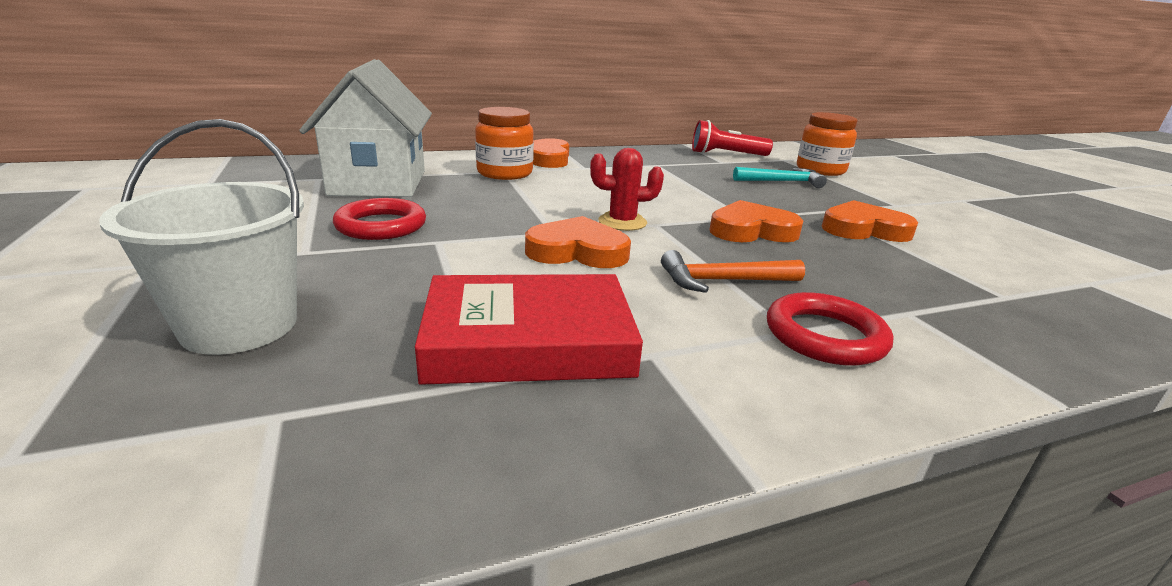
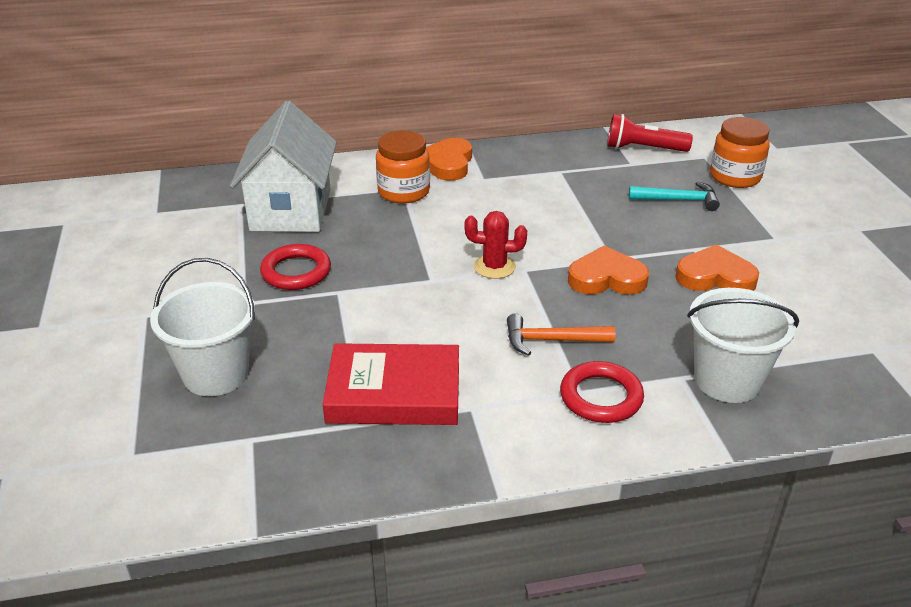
camera: 10 degrees right, 10 degrees up
orange heart [525,216,631,268] -> none
none -> white bucket [687,288,799,403]

